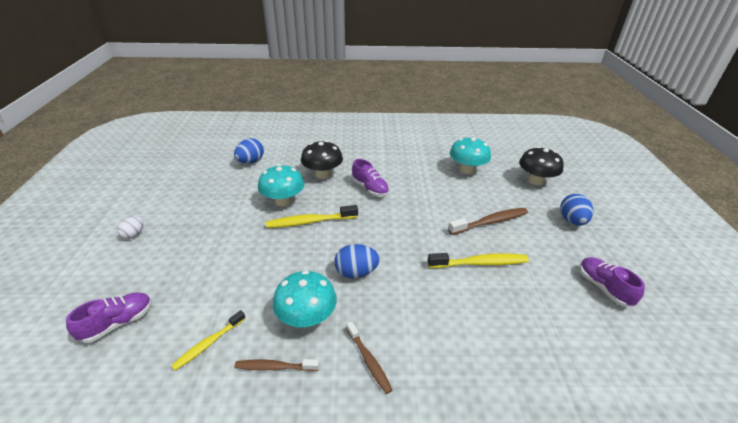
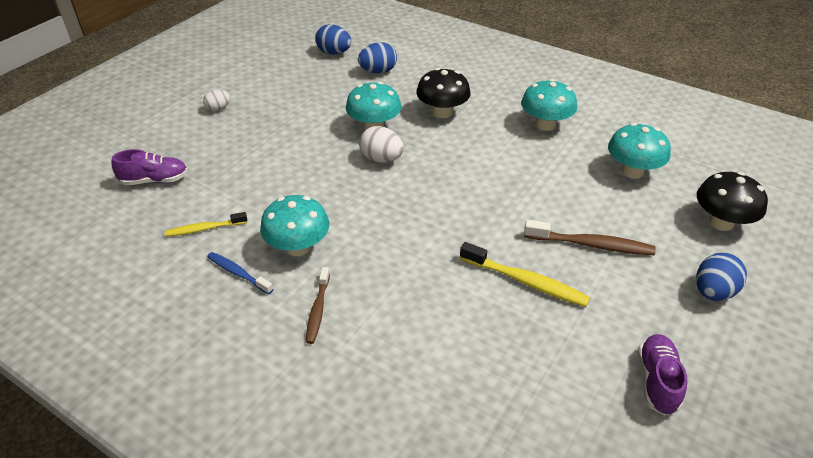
camera: 35 degrees right, 5 degrees up
brown toothbrush [234,359,319,371] -> blue toothbrush [207,252,273,294]
yellow toothbrush [266,205,358,228] -> white egg [359,126,404,163]
blue egg [334,244,380,279] -> blue egg moved to [315,24,351,54]
purple shoe [352,159,389,197] -> none
none -> turquoise mushroom [521,79,577,131]

